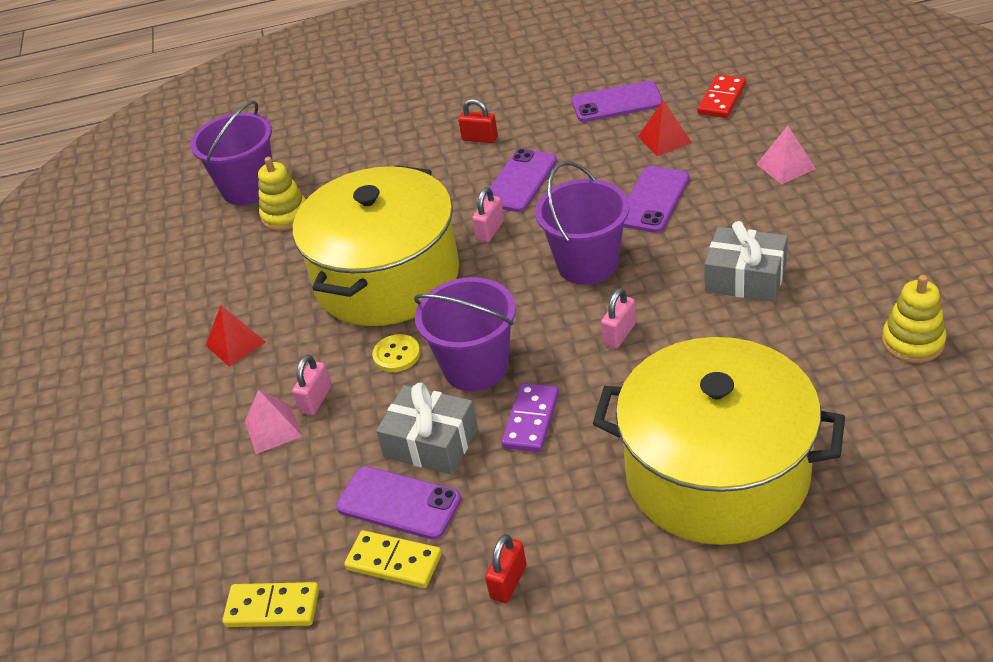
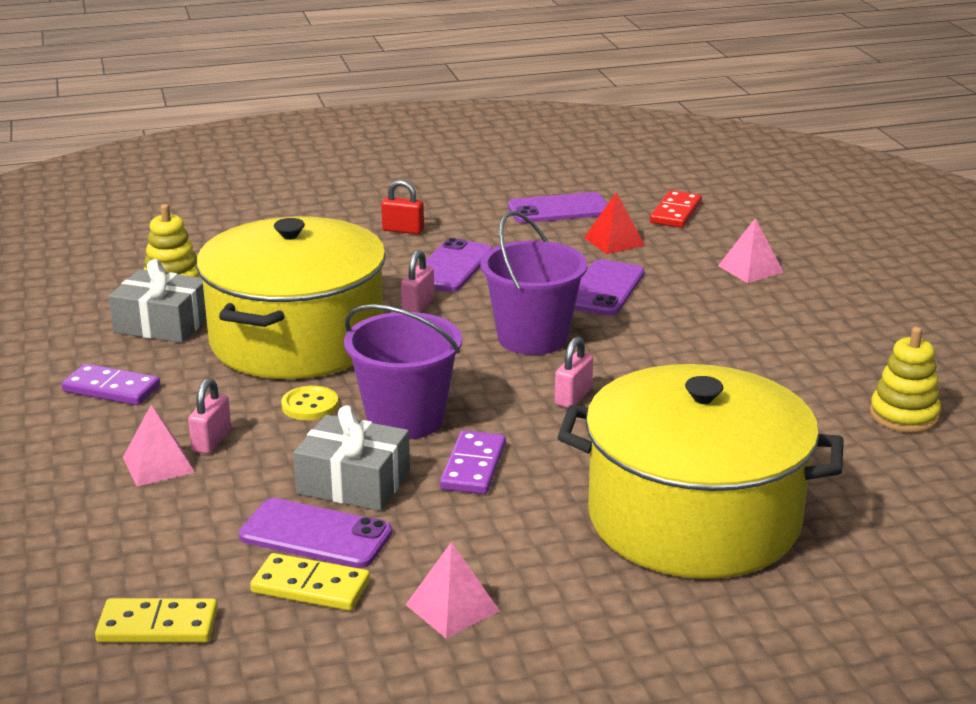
camera: 10 degrees left, 15 degrees down
purple bucket [190,101,272,205] -> none
red pyramid [206,305,266,367] -> purple domino [61,363,160,405]
red padlock [485,534,527,603] -> pink pyramid [406,542,500,638]
grey gift [704,221,788,302] -> grey gift moved to [108,259,206,343]

